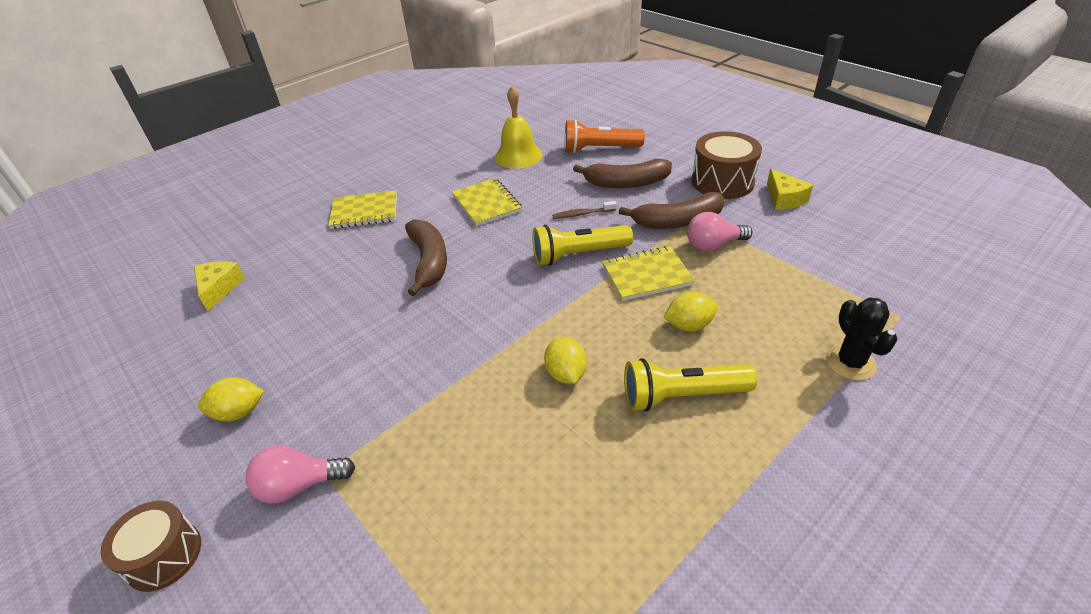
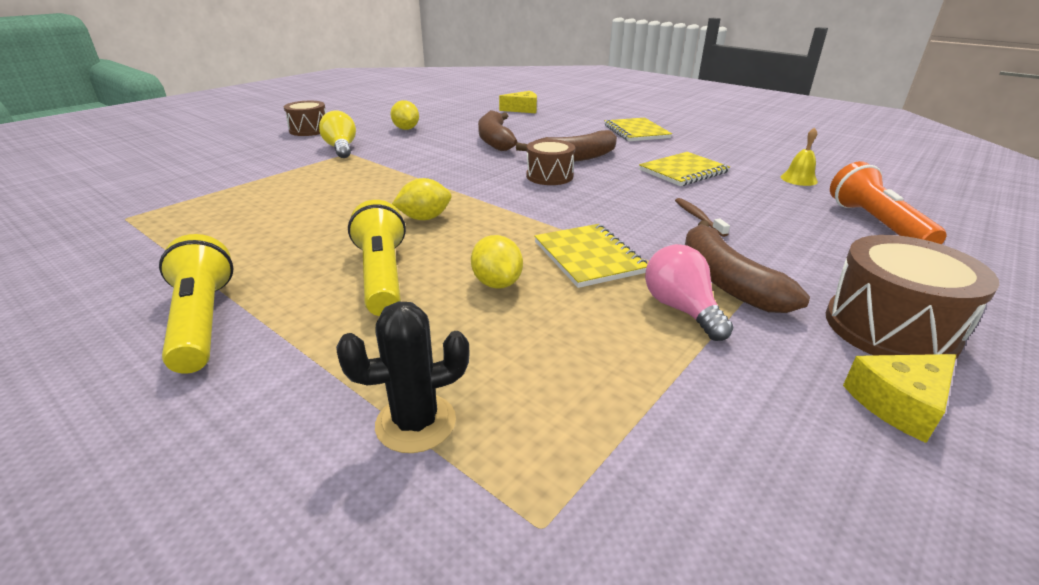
camera: 80 degrees right, 10 degrees down
pink light bulb [246,445,355,504] -> yellow light bulb [319,111,356,158]
yellow bell [495,86,542,168] -> yellow bell [781,127,818,186], size x0.56
yellow flashlight [532,225,633,266] -> yellow flashlight moved to [159,234,234,374]
brown banana [573,159,672,188] -> brown banana moved to [478,110,517,151]
none -> brown drum [526,139,575,185]

